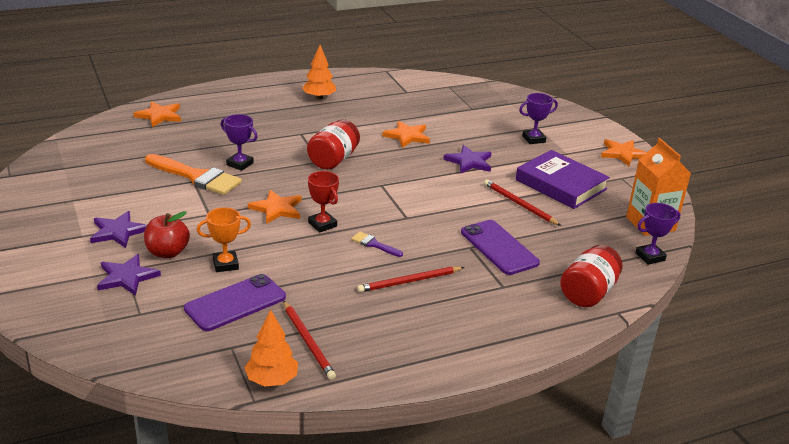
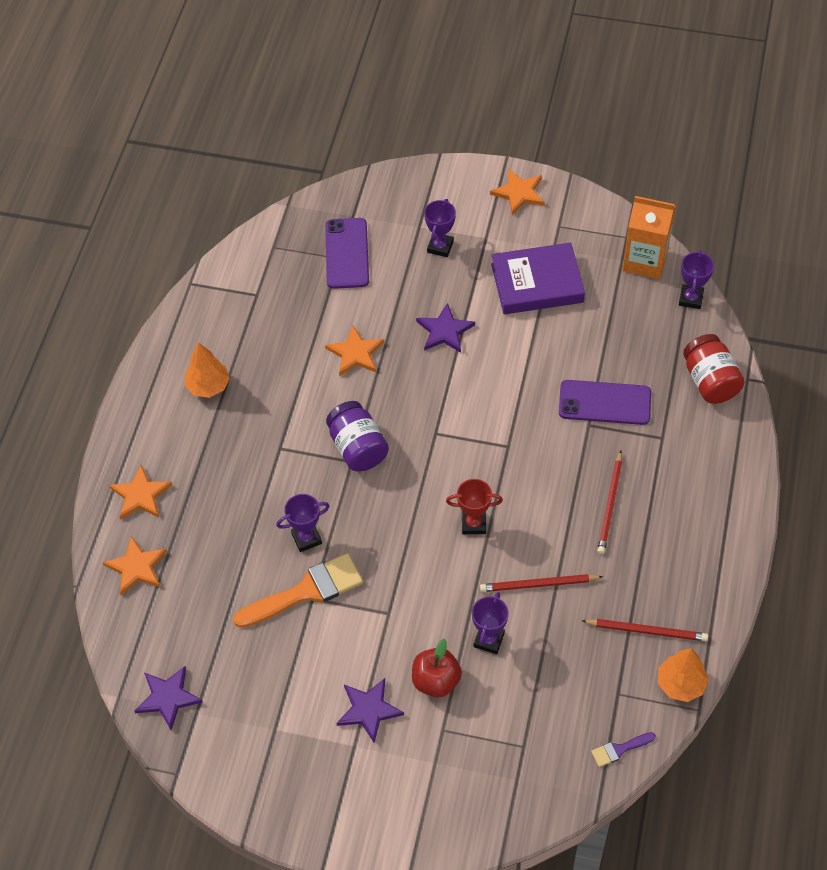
camera: 50 degrees left, 25 degrees up
purple star [97,254,161,296] -> purple star moved to [135,666,203,730]
purple phone [184,274,286,331] -> purple phone moved to [325,218,369,289]
orange trophy [197,207,251,272] -> purple trophy [472,592,509,654]
orange star [248,190,301,224] -> orange star moved to [109,465,172,520]
red jar [307,120,360,170] -> purple jar [326,401,389,471]
purple brush [351,232,403,257] -> purple brush moved to [591,732,656,767]
red pencil [484,179,561,226] -> red pencil moved to [480,574,603,592]

